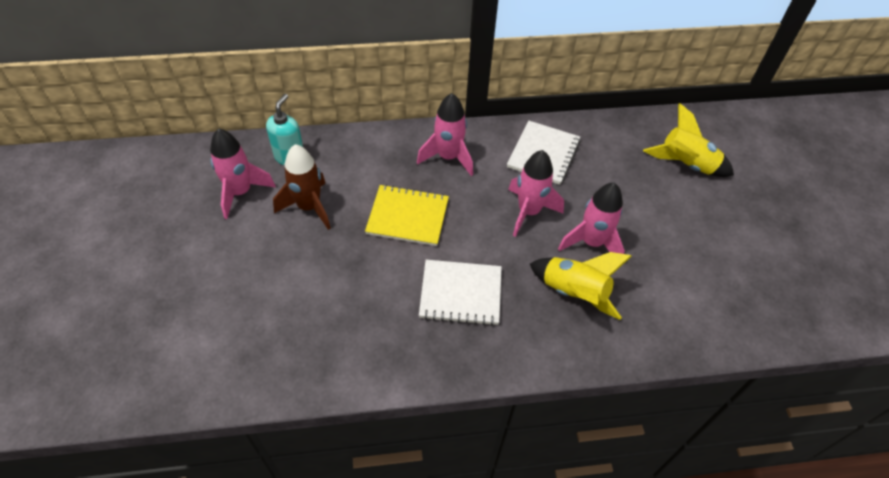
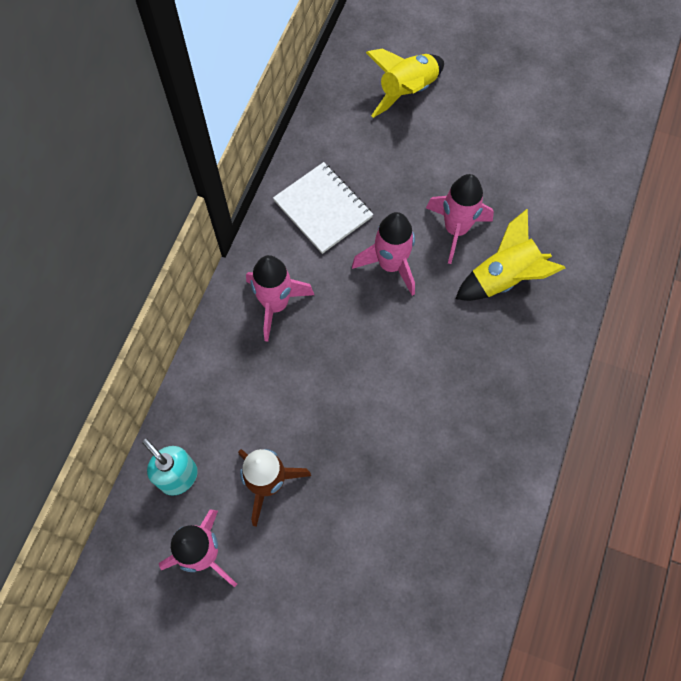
camera: 60 degrees left, 15 degrees up
yellow notebook [365,185,449,246] -> none
white notebook [419,260,502,326] -> none

